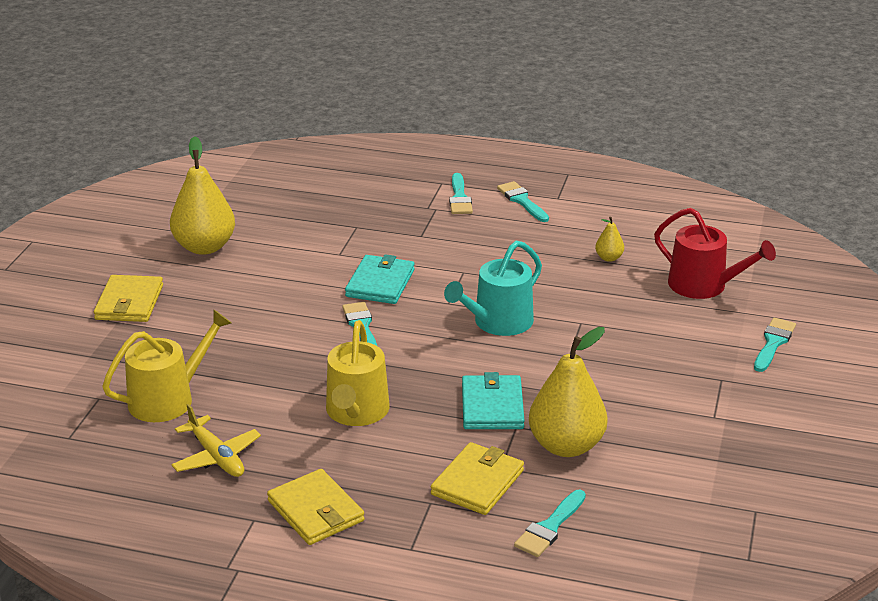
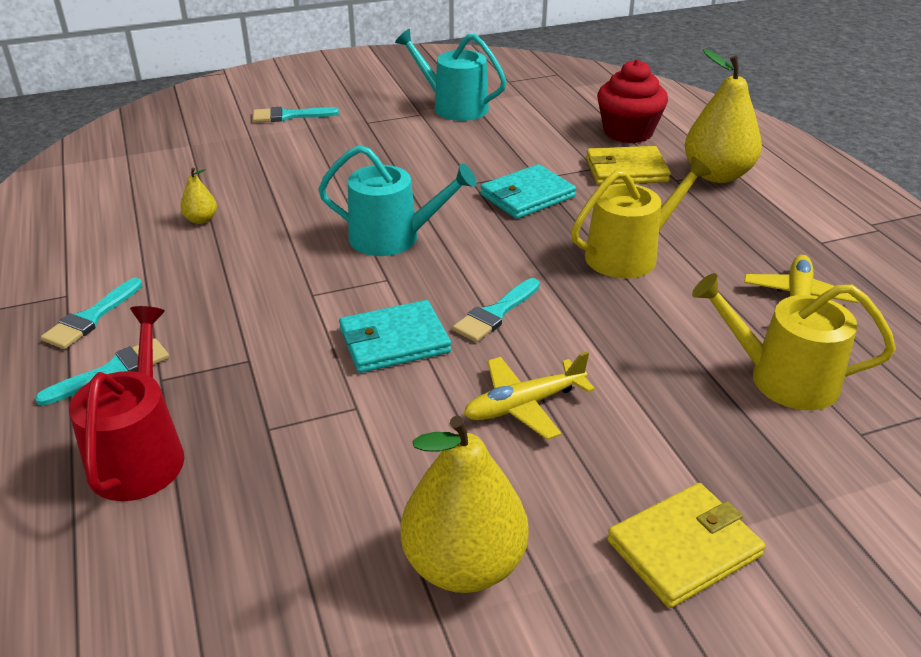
camera: 125 degrees left, 5 degrees up
yellow wallet [267,469,365,545] -> none
turquoise brush [514,490,586,557] -> red cupcake [597,59,668,143]
yellow pear [529,327,607,457] -> yellow pear moved to [685,49,762,183]
red watering can [654,208,776,299] -> red watering can moved to [69,306,184,501]
none -> turquoise watering can [395,29,507,121]
none -> yellow plane [464,352,595,440]

